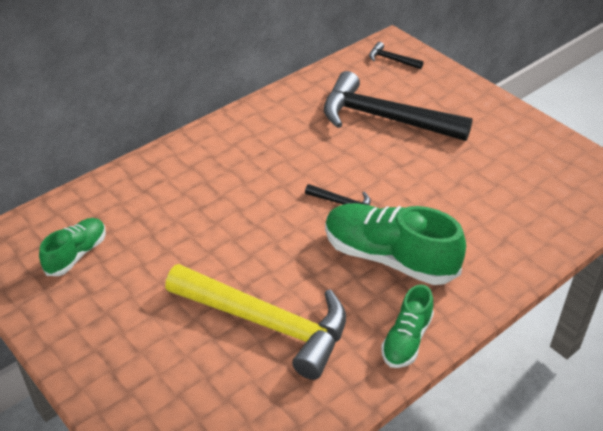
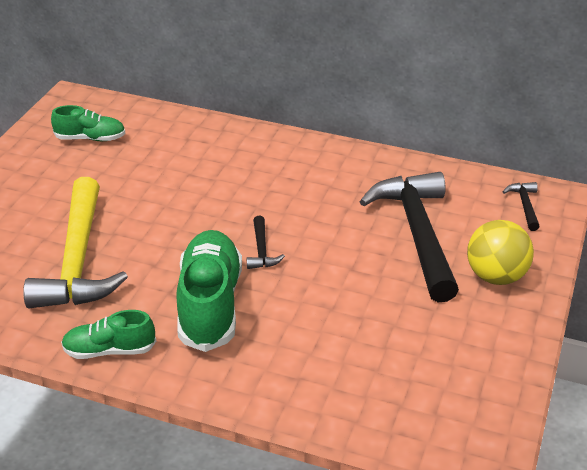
camera: 60 degrees right, 5 degrees down
none -> yellow ball [467,220,534,285]

